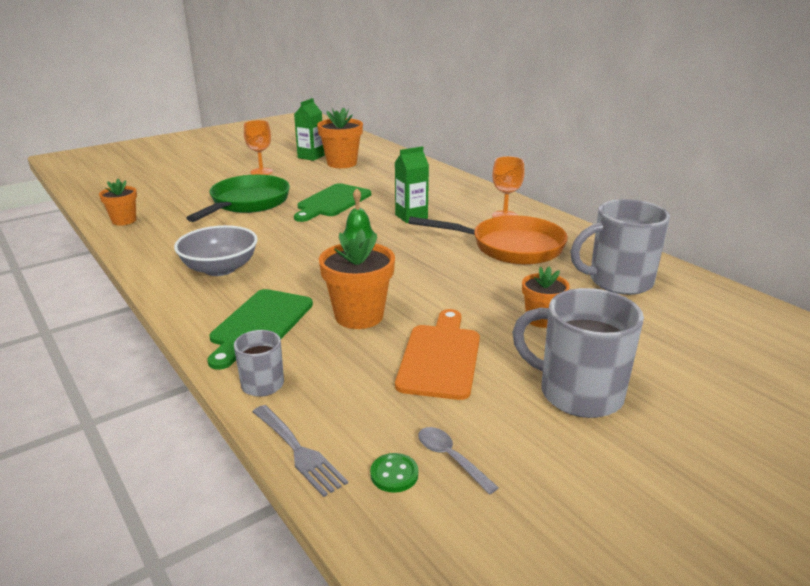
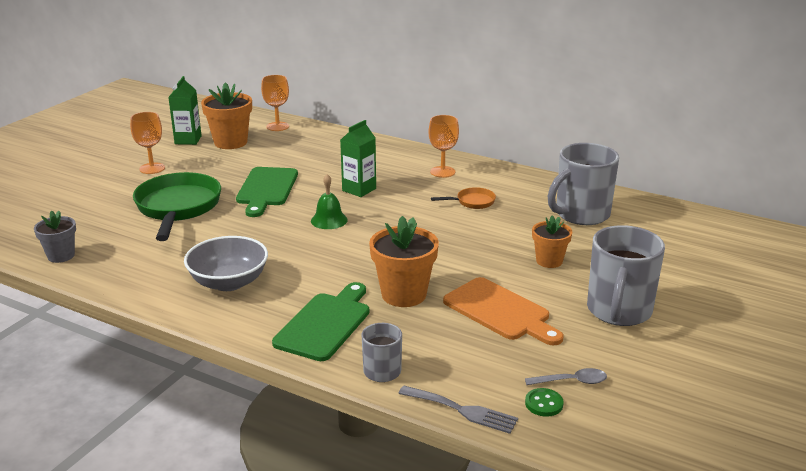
camera: 25 degrees left, 0 degrees up
orange flower pot [99,179,137,226] -> grey flower pot [34,210,76,263]
green cutting board [207,289,313,370] -> green cutting board turned 150 degrees counterclockwise [272,282,369,361]
orange cutting board [395,309,480,400] -> orange cutting board turned 150 degrees clockwise [443,277,564,346]
orange pan [408,215,568,265] -> orange pan [431,187,496,209], size x0.45
grey spoon [418,427,499,495] -> grey spoon turned 150 degrees clockwise [525,368,607,385]
grey mug [512,288,644,418] -> grey mug turned 75 degrees counterclockwise [587,225,665,326]
none -> orange goblet [261,75,289,131]

